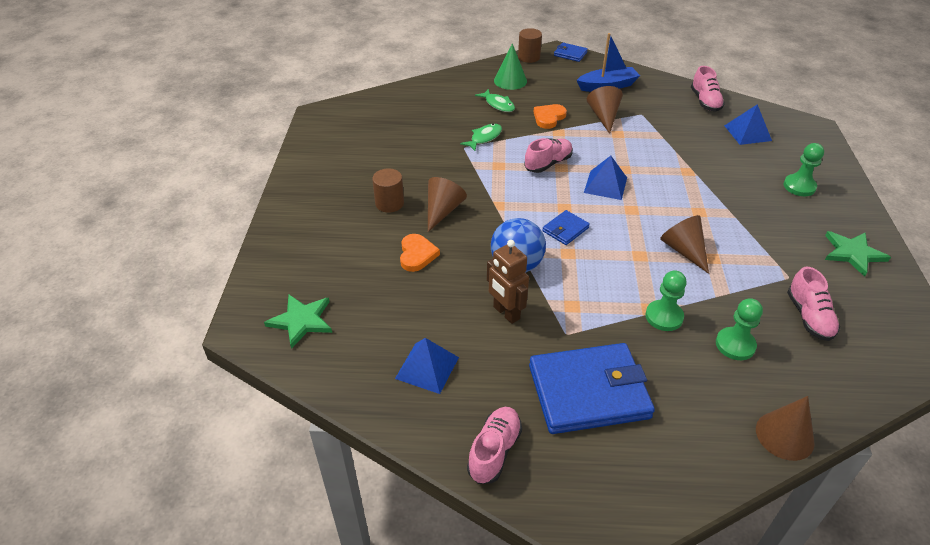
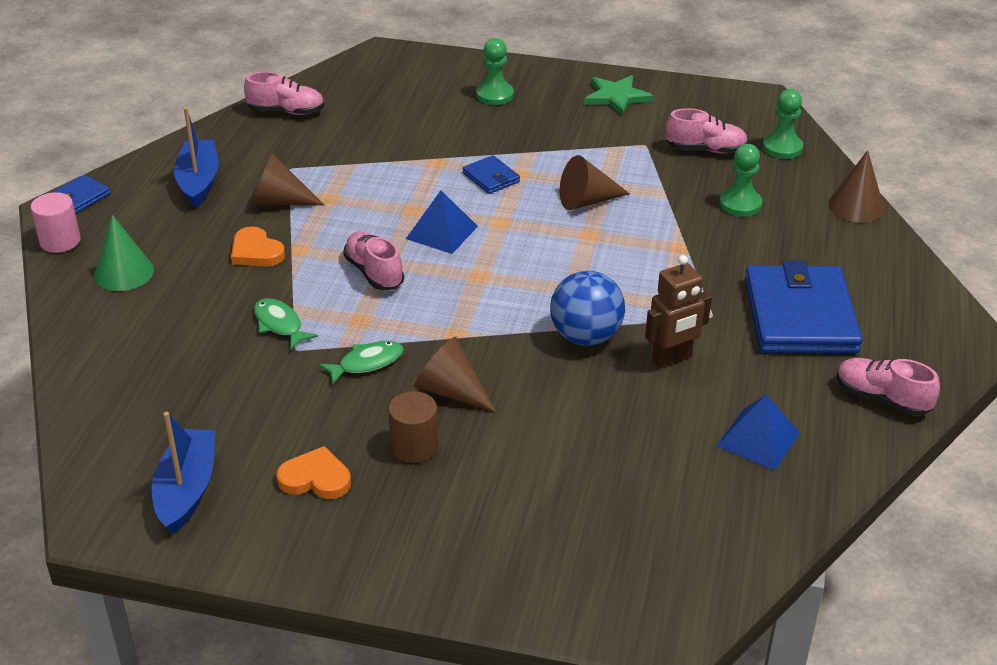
camera: 80 degrees left, 5 degrees down
green star [264,295,332,349] -> none
orange heart [400,234,440,272] -> orange heart moved to [276,446,351,499]
green fish [475,89,515,112] -> green fish moved to [318,341,404,385]
brown cylinder [518,28,542,63] -> pink cylinder [30,192,81,253]
blue wallet [542,210,590,245] -> blue wallet moved to [462,155,520,194]
green pawn [645,271,687,331] -> green pawn moved to [762,89,803,159]
blue pyramid [724,104,772,145] -> none
none -> blue boat [152,412,216,534]

